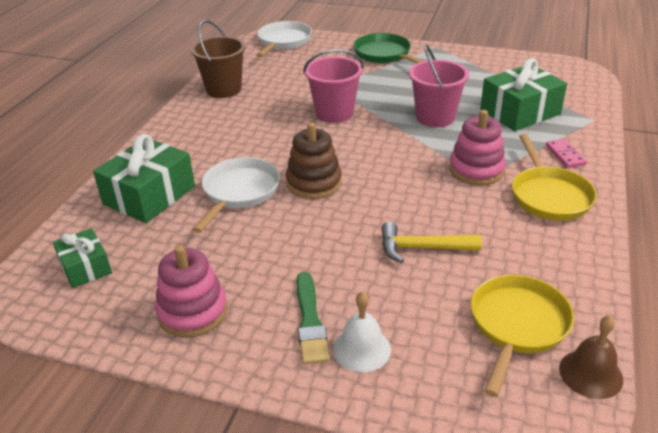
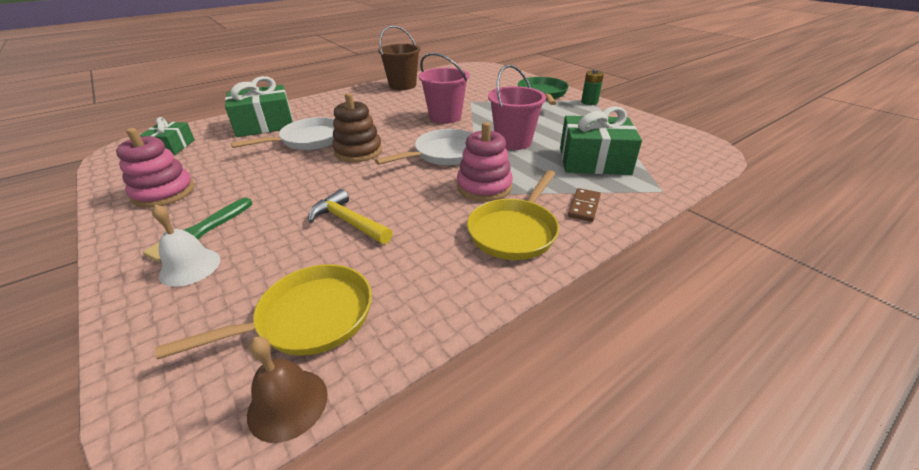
camera: 35 degrees right, 0 degrees up
white pan [256,21,312,57] -> white pan moved to [375,129,472,165]
pink domino [546,139,587,168] -> brown domino [568,188,601,222]
none -> green battery [581,70,604,105]

